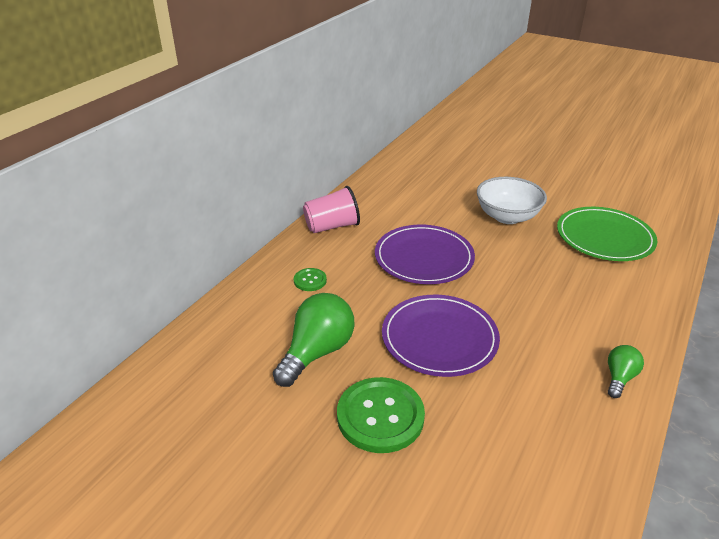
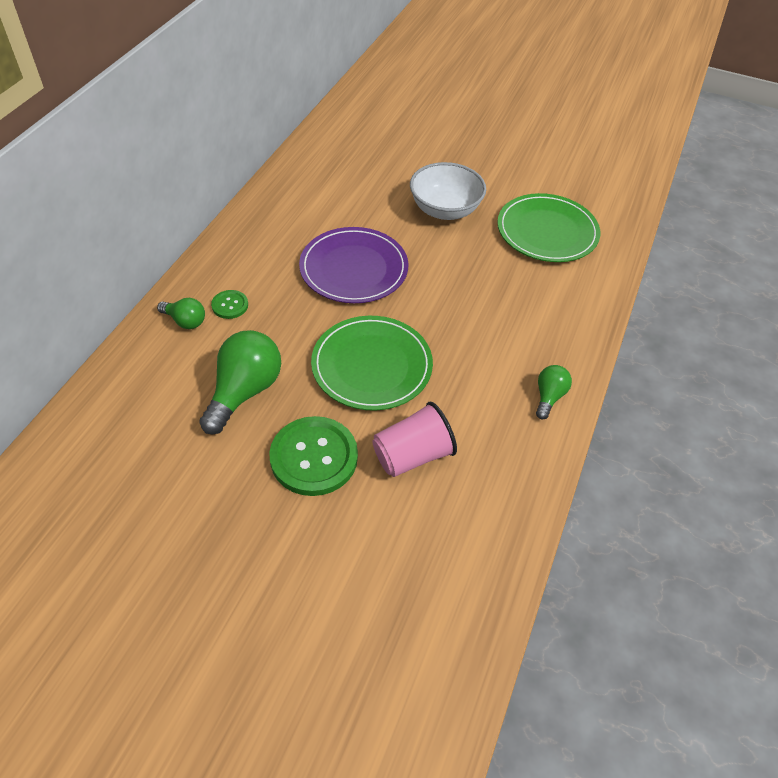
camera: 10 degrees left, 15 degrees up
pink cup [303,186,360,233] -> pink cup moved to [372,402,457,477]
purple plate [382,295,500,377] -> green plate [311,316,433,410]
none -> green light bulb [157,298,205,329]

